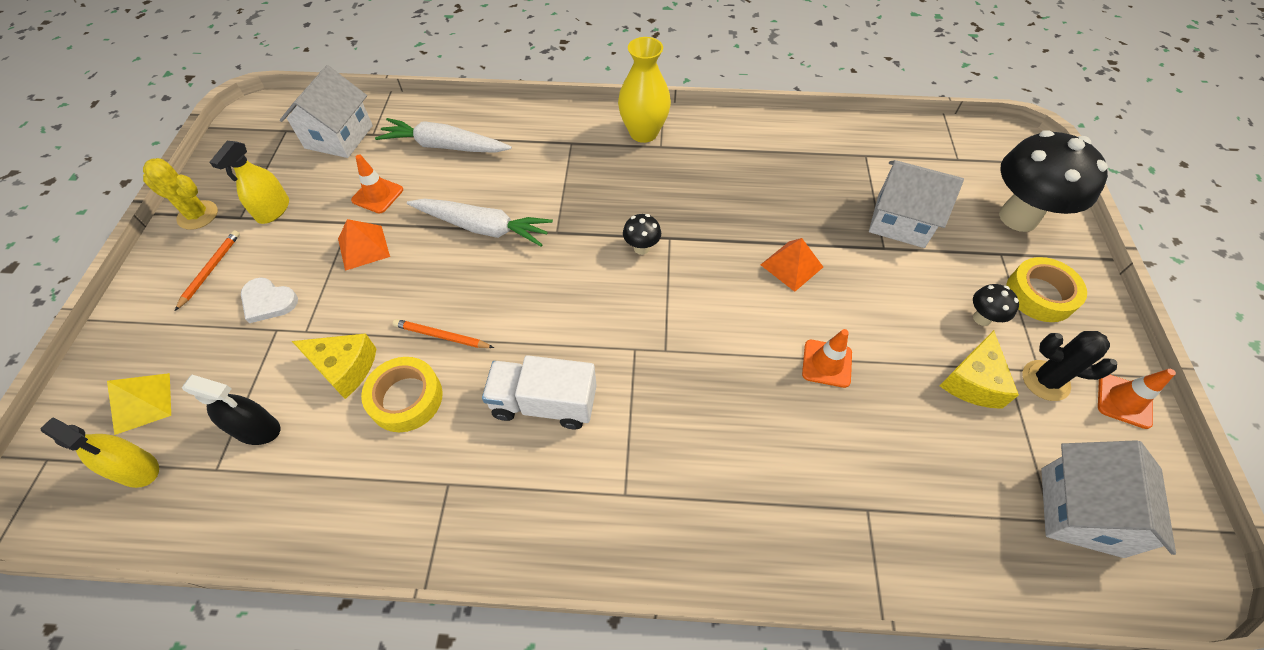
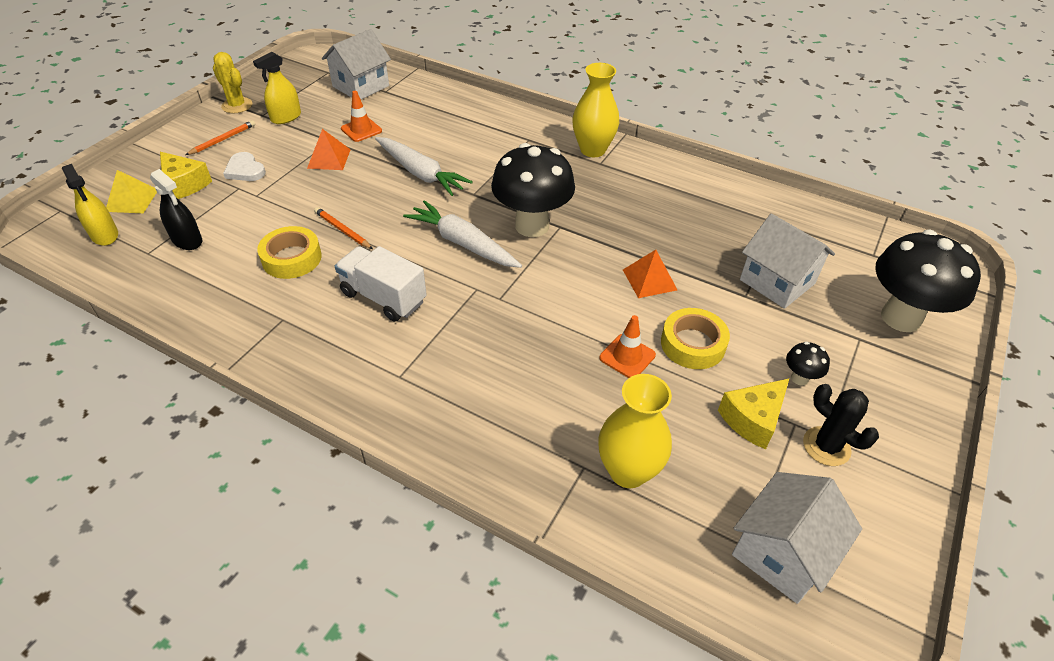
camera: 25 degrees right, 10 degrees down
yellow cheese [292,333,377,399] -> yellow cheese moved to [160,152,212,199]
white carrot [375,118,512,153] -> white carrot moved to [403,200,522,268]
black mushroom [623,214,661,255] -> black mushroom [491,143,575,237], size x2.38
yellow tape [1006,257,1087,322] -> yellow tape moved to [661,308,730,369]
orange traffic cone [1098,369,1176,429] -> none
none -> yellow vase [598,374,672,488]

